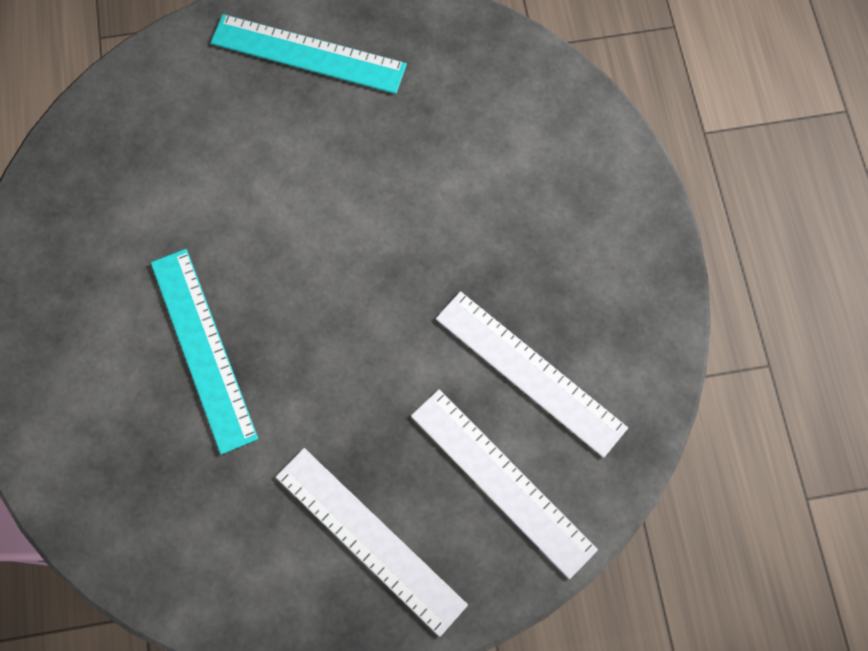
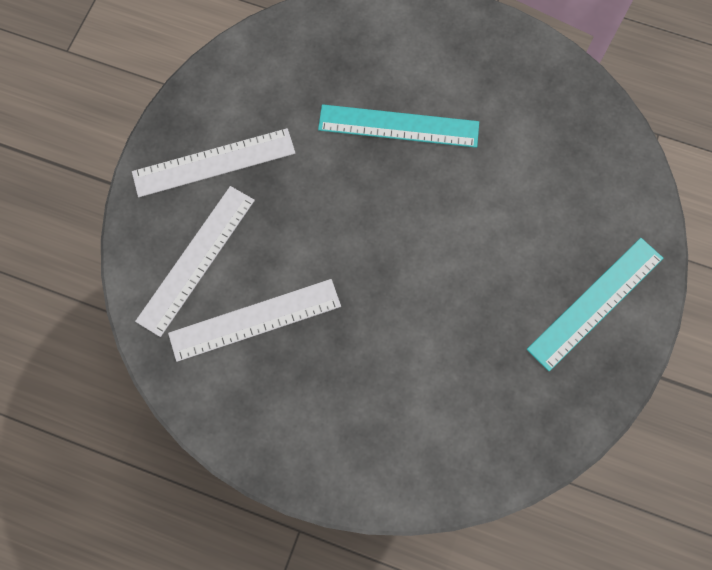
camera: 120 degrees right, 0 degrees up
white ruler [411,389,598,579] -> white ruler turned 45 degrees counterclockwise [135,186,255,337]

